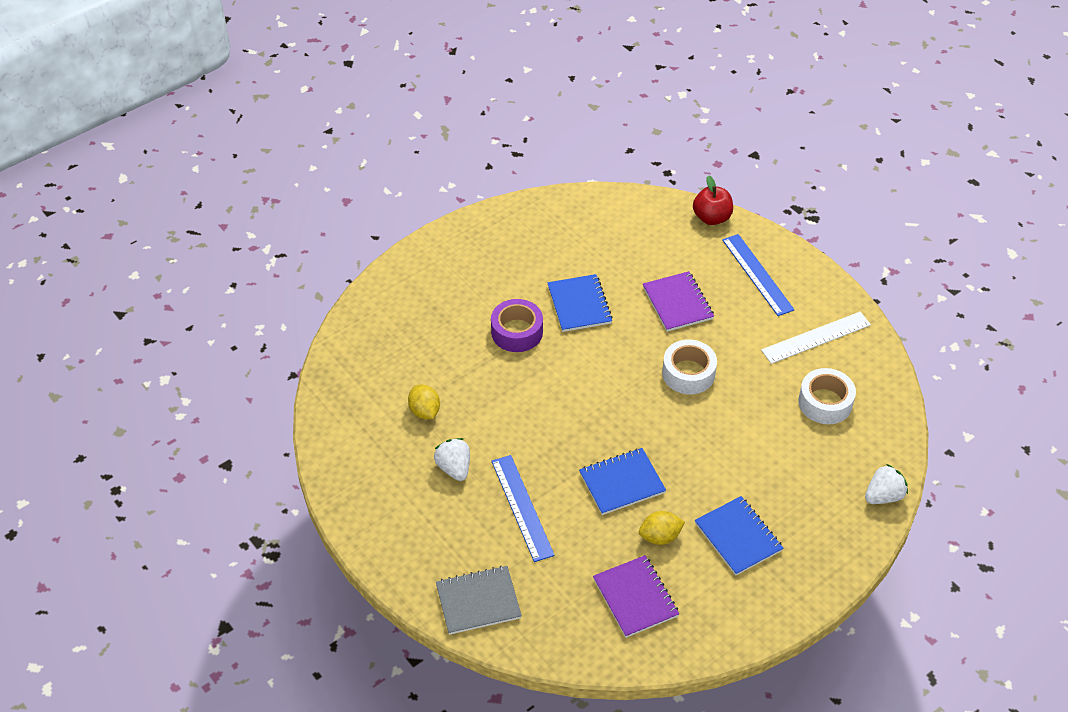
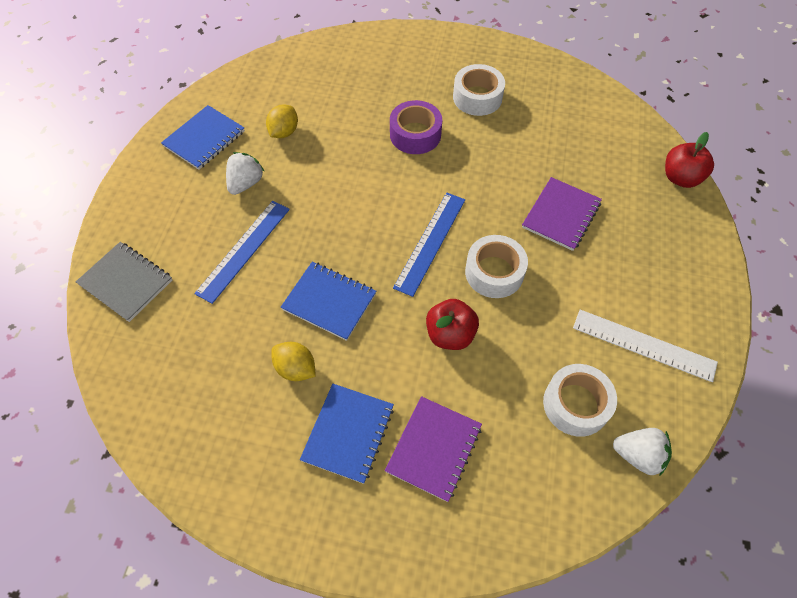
camera: 50 degrees right, 10 degrees up
blue notebook [547,274,613,332] -> blue notebook moved to [161,105,245,170]
purple notebook [593,555,679,638] -> purple notebook moved to [385,396,482,502]
blue ruler [722,234,795,316] -> blue ruler moved to [393,193,465,297]
white strawberry [865,464,908,504] -> white strawberry moved to [613,428,672,476]
none -> red apple [426,299,479,350]
none -> white tape [453,64,505,116]

